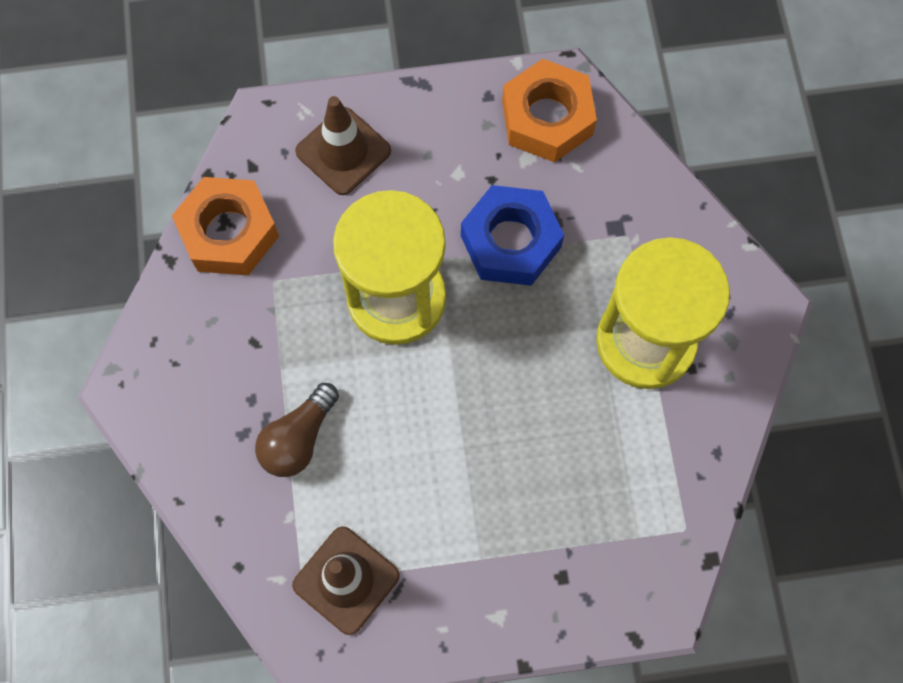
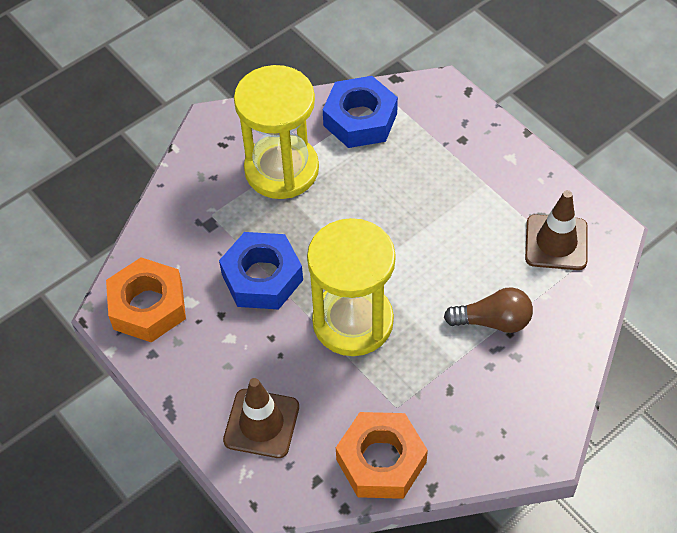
camera: 120 degrees left, 15 degrees down
none -> blue nut [323,76,398,148]

